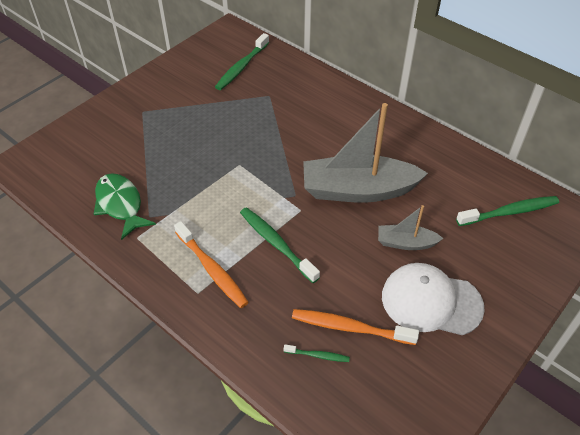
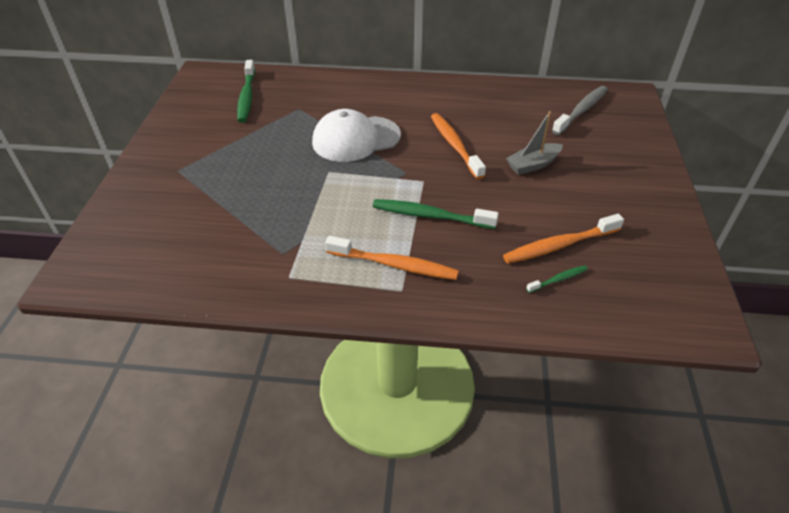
camera: 35 degrees left, 5 degrees down
green fish [94,173,156,240] -> none
grey boat [303,103,428,203] -> orange toothbrush [431,113,486,179]
white cap [382,263,485,335] -> white cap moved to [312,109,401,162]
green toothbrush [456,196,559,226] -> grey toothbrush [552,86,608,135]

